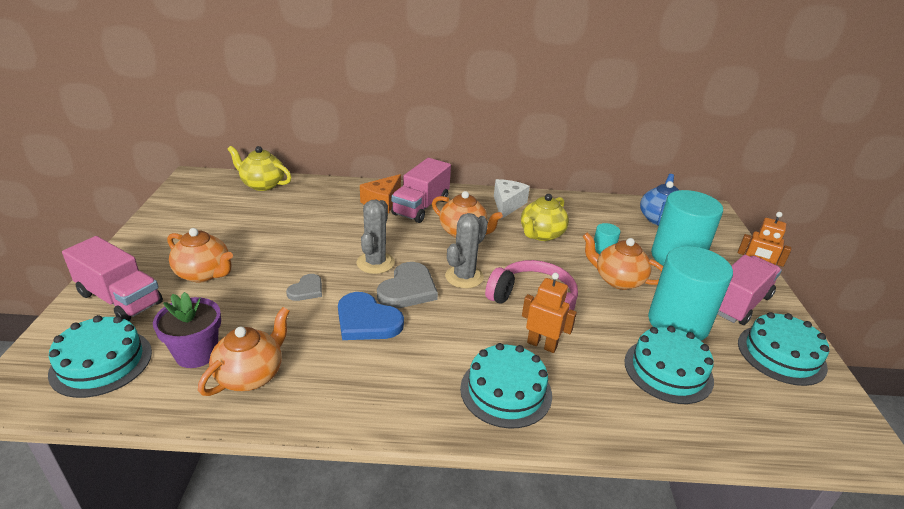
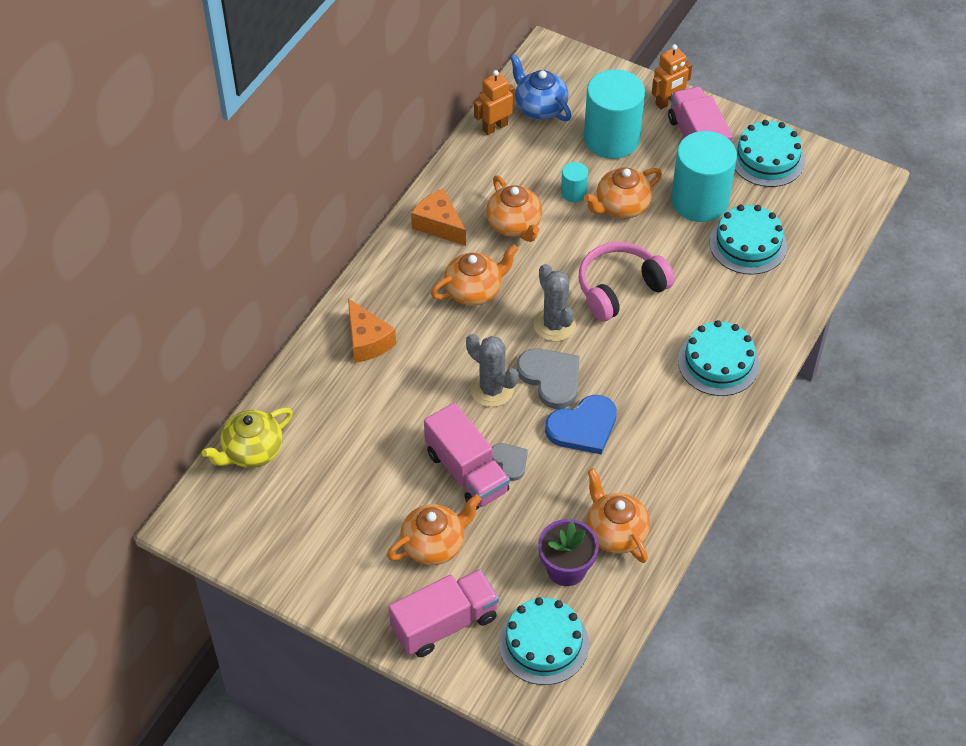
camera: 60 degrees left, 20 degrees up
pink truck [391,158,451,223] -> pink truck moved to [424,403,510,510]
white cheese [494,179,530,219] -> orange cheese [411,189,466,246]
yellow teapot [521,194,569,241] -> orange teapot [486,175,542,242]
orange robot [522,273,577,353] -> orange robot moved to [474,70,515,135]

